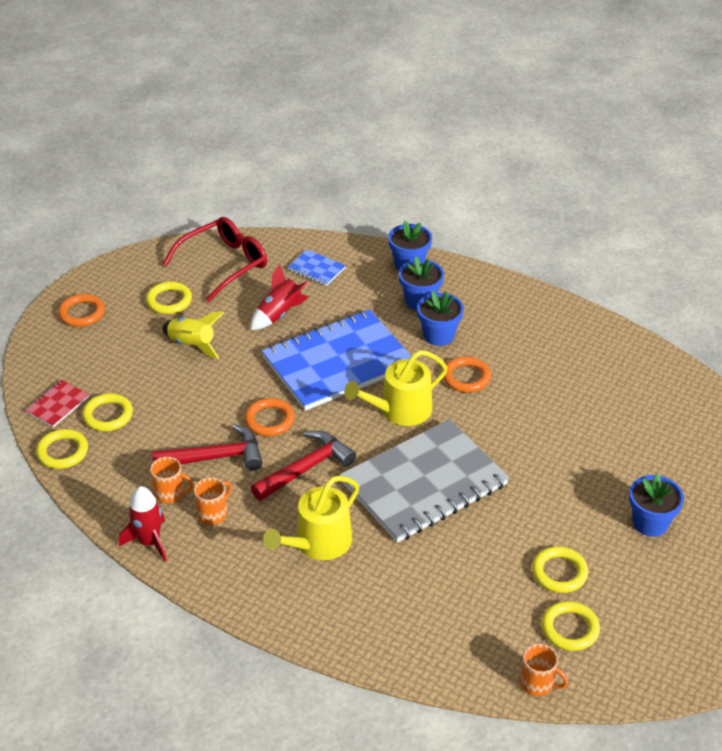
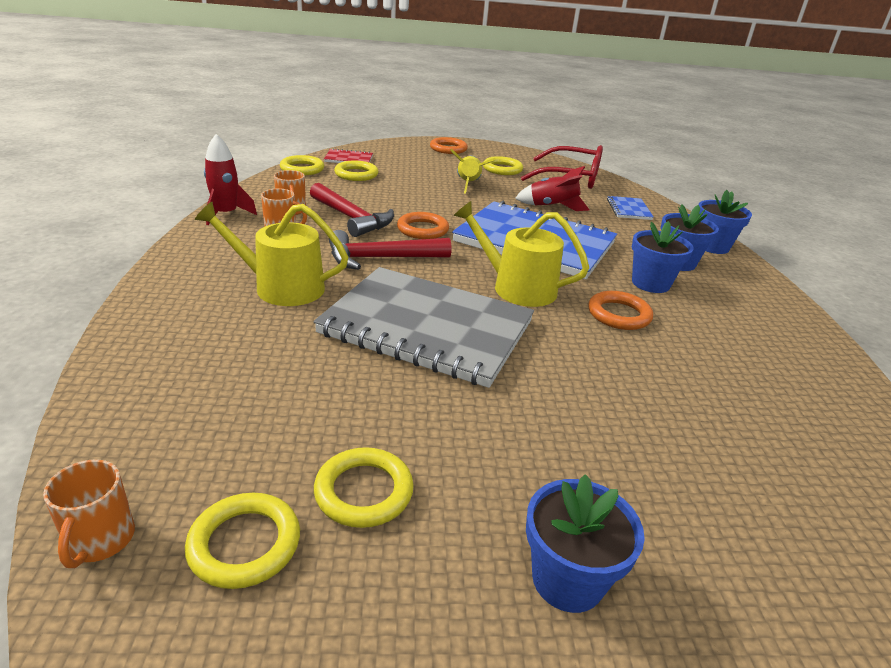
camera: 55 degrees right, 10 degrees down
red hammer [251,431,356,501] -> red hammer turned 150 degrees clockwise [329,230,451,270]

